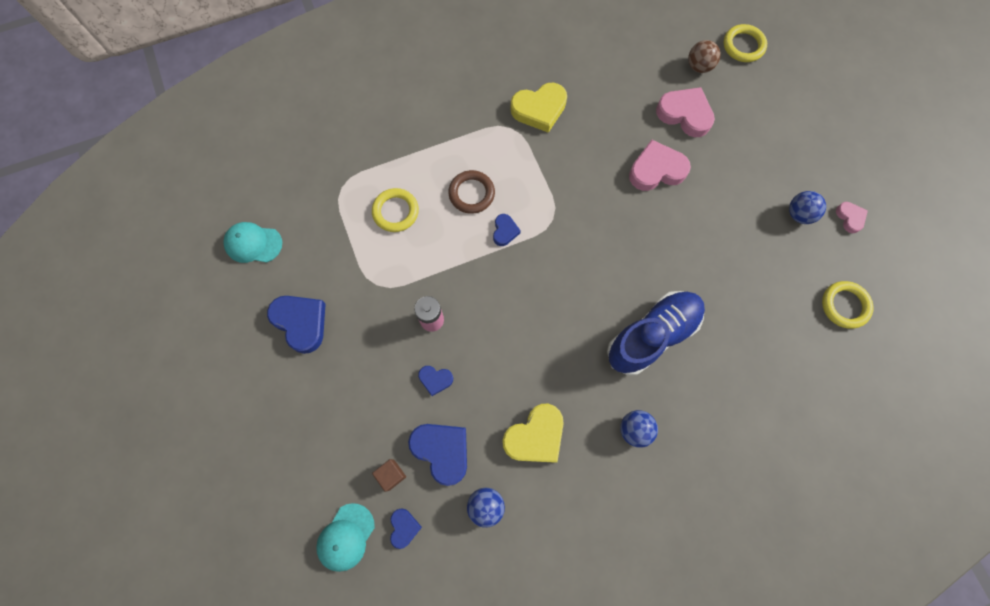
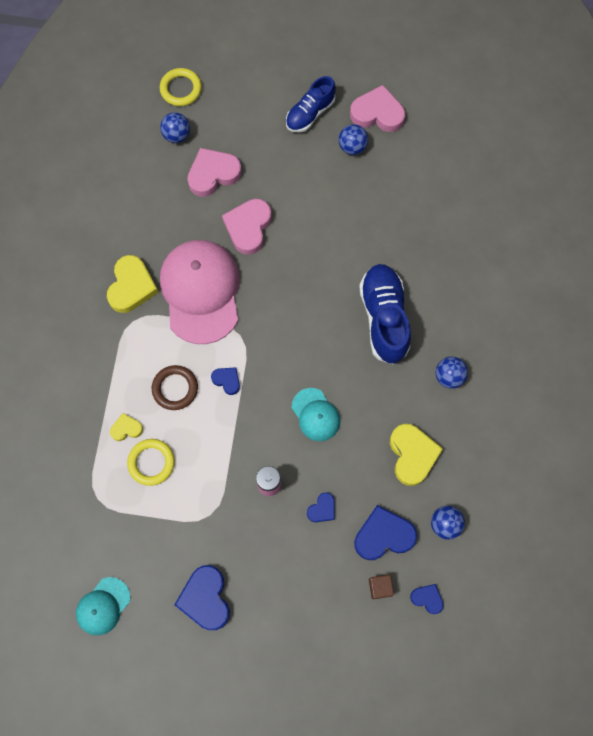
camera: 60 degrees left, 0 degrees up
blue heart [267,296,325,354] -> blue heart turned 90 degrees counterclockwise [174,565,230,630]
turquoise cap [316,503,375,572] -> turquoise cap moved to [292,388,341,441]
brown ball [688,40,720,73] -> blue ball [160,112,190,143]
yellow ring [822,281,873,329] -> none
pink heart [836,202,868,233] -> pink heart [350,85,405,132], size x1.87
none -> yellow heart [110,413,143,441]
none -> pink cap [160,240,239,344]
none -> blue shoe [286,76,336,132]

